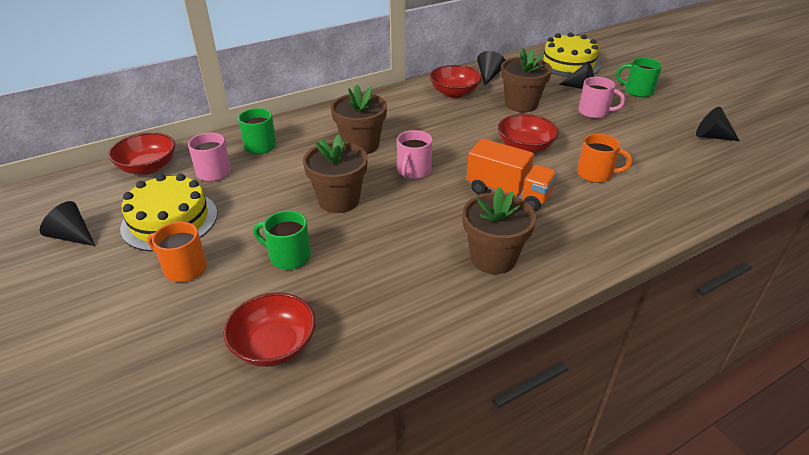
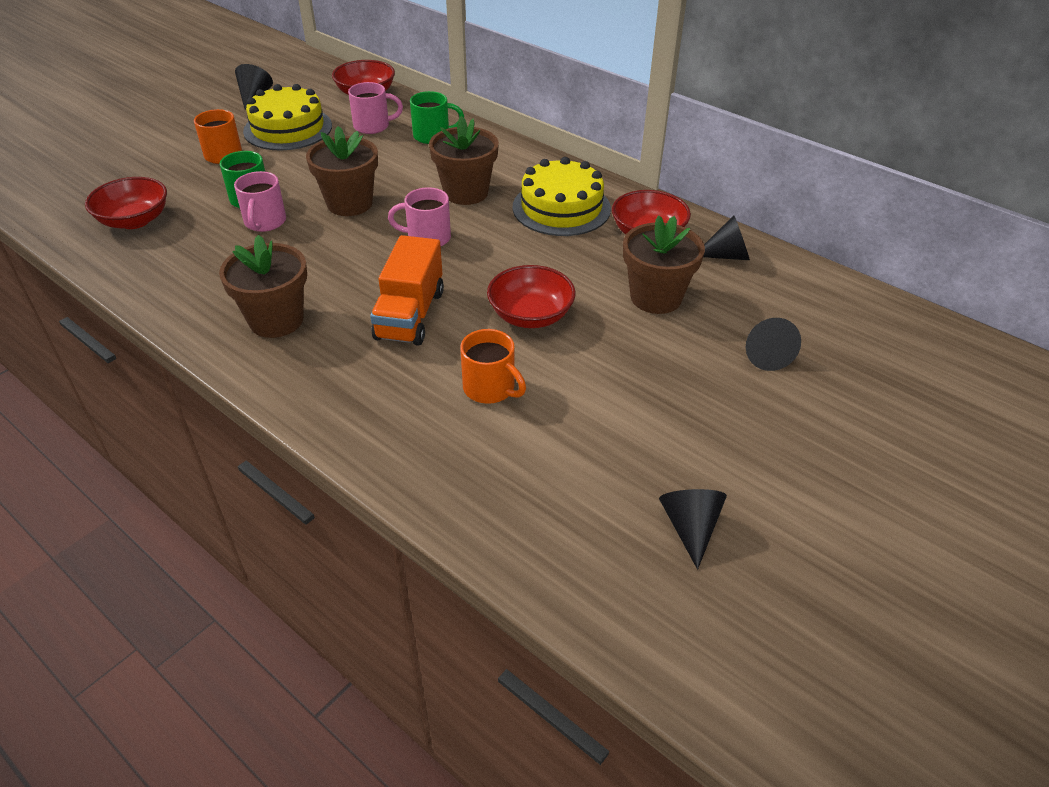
camera: 70 degrees right, 5 degrees up
yellow cake [540,32,601,77] -> yellow cake moved to [513,157,611,236]
orange mug [577,134,632,183] -> orange mug turned 45 degrees counterclockwise [460,329,526,404]
pink mug [578,77,625,119] -> pink mug moved to [234,171,286,232]
green mug [616,58,662,97] -> none

